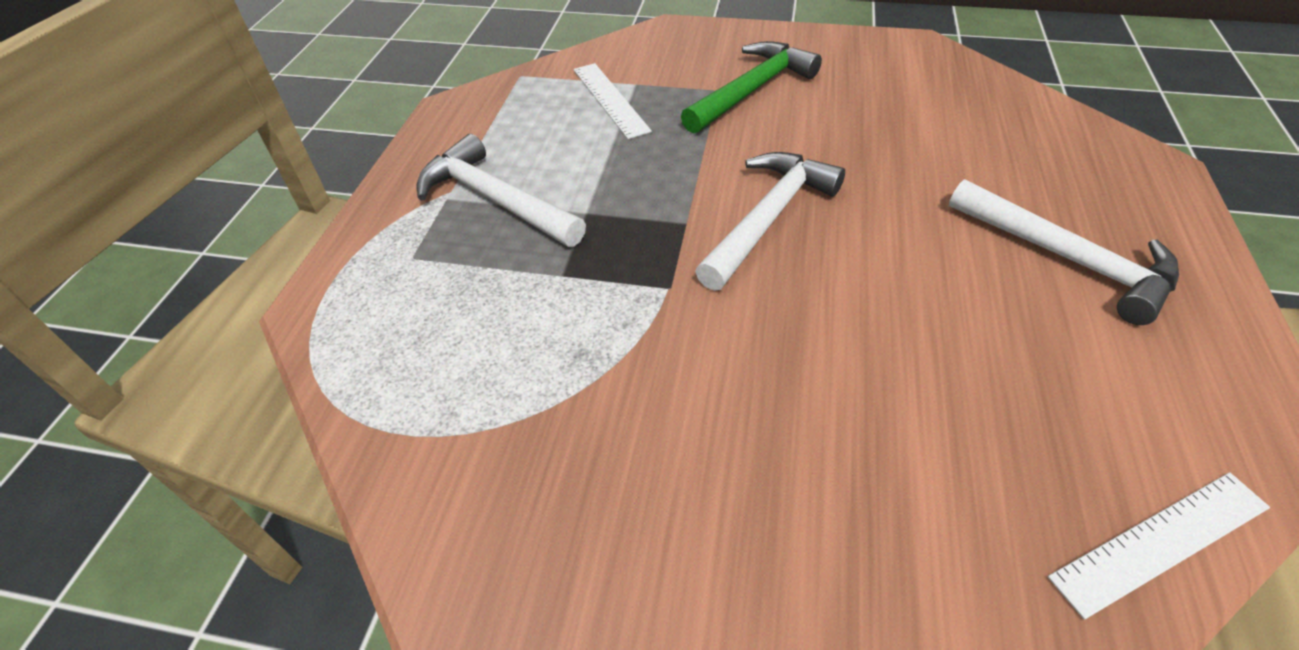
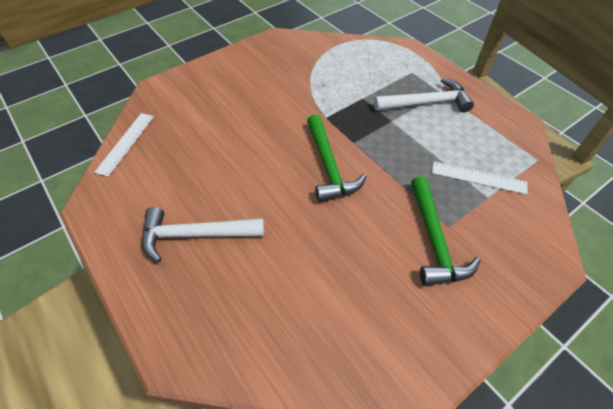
camera: 130 degrees right, 5 degrees up
white hammer [695,152,845,291] -> green hammer [307,114,367,202]

